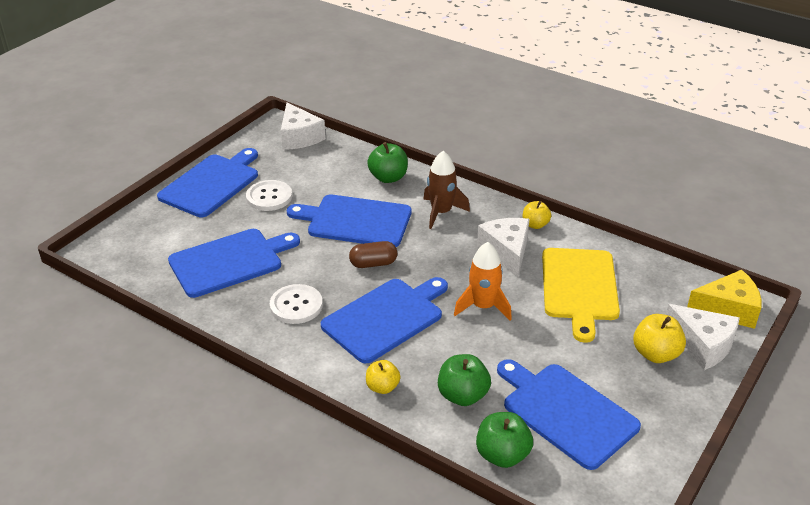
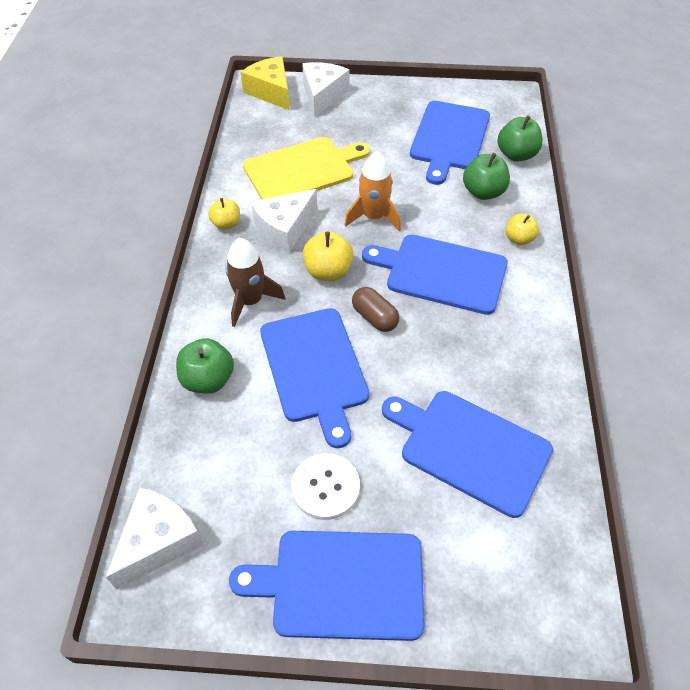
camera: 120 degrees left, 15 degrees up
white button [270,284,323,324] -> none
yellow apple [633,314,686,363] -> yellow apple moved to [303,231,354,281]

